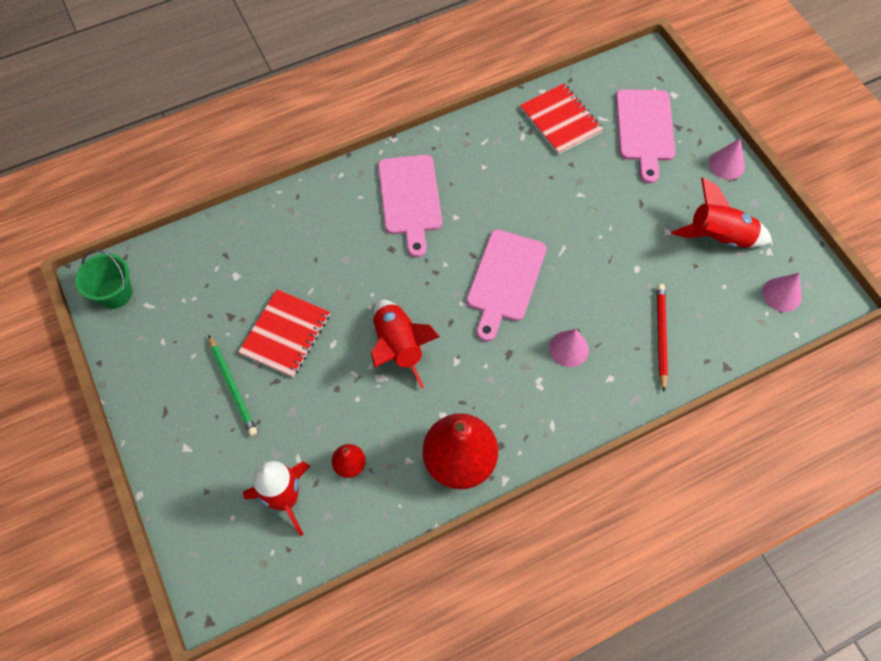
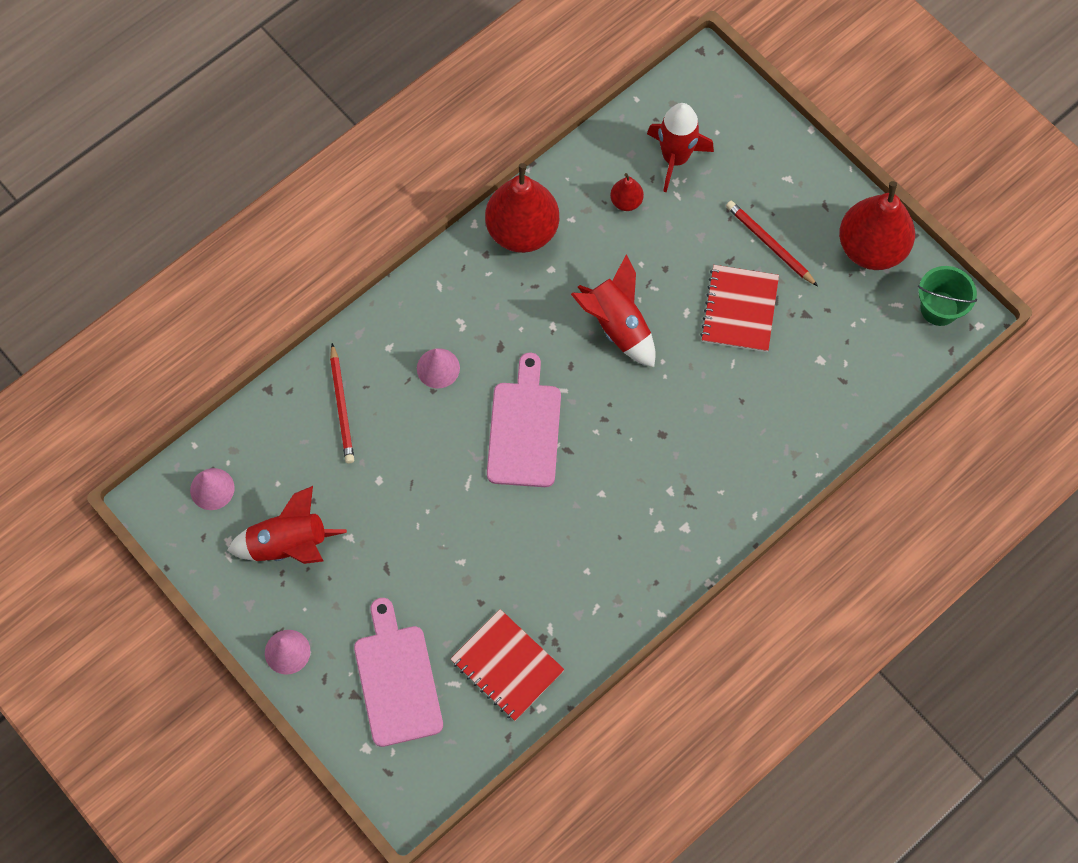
camera: 165 degrees right, 5 degrees up
green pencil [208,335,257,436] -> red pencil [726,201,818,286]
pink cutting board [378,155,442,258] -> none
none -> red pear [839,181,915,270]

